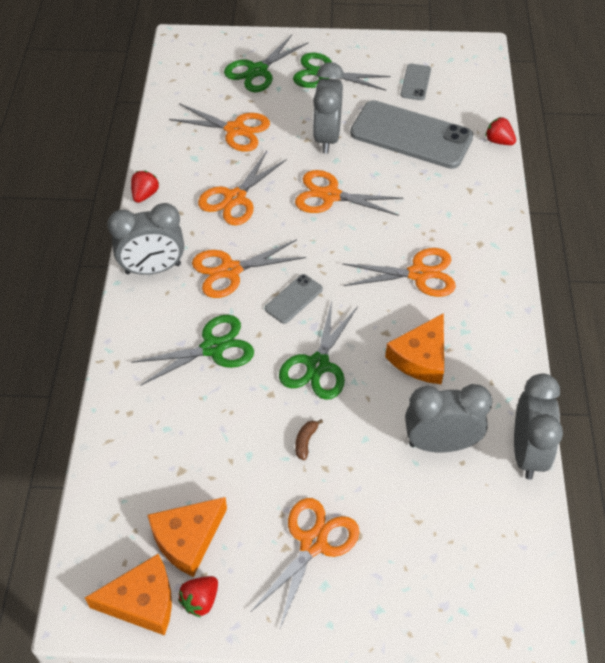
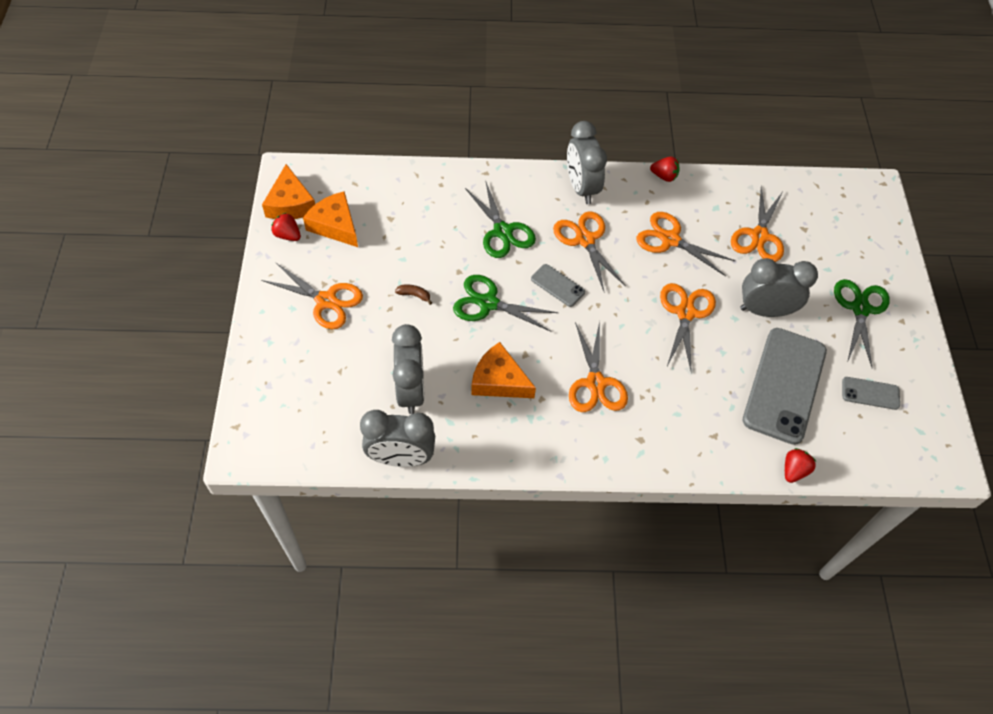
camera: 85 degrees right, 5 degrees up
green scissors [224,35,309,92] -> none

